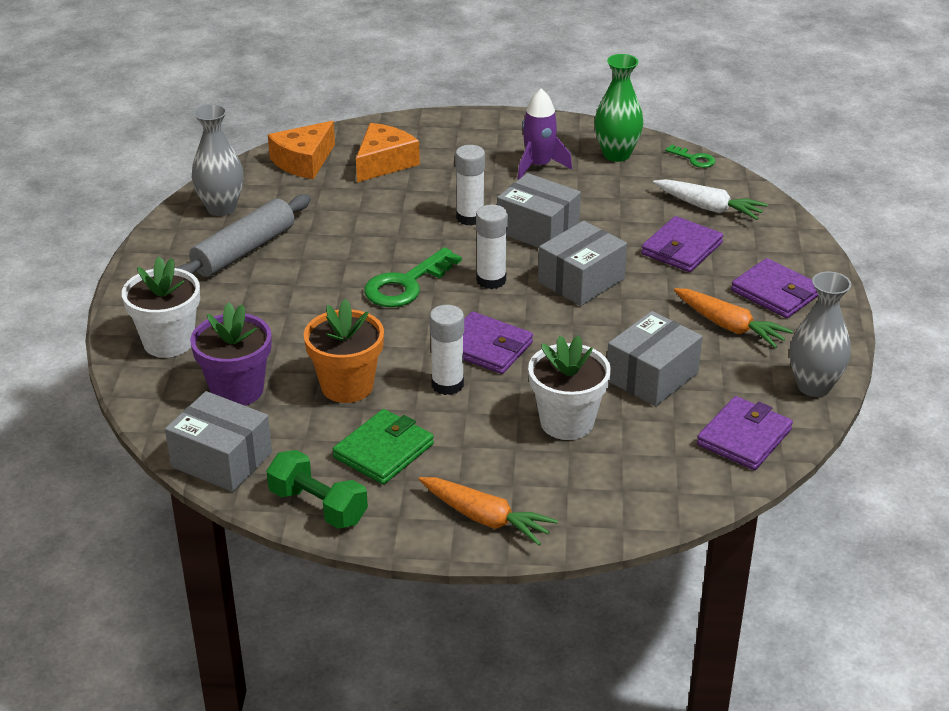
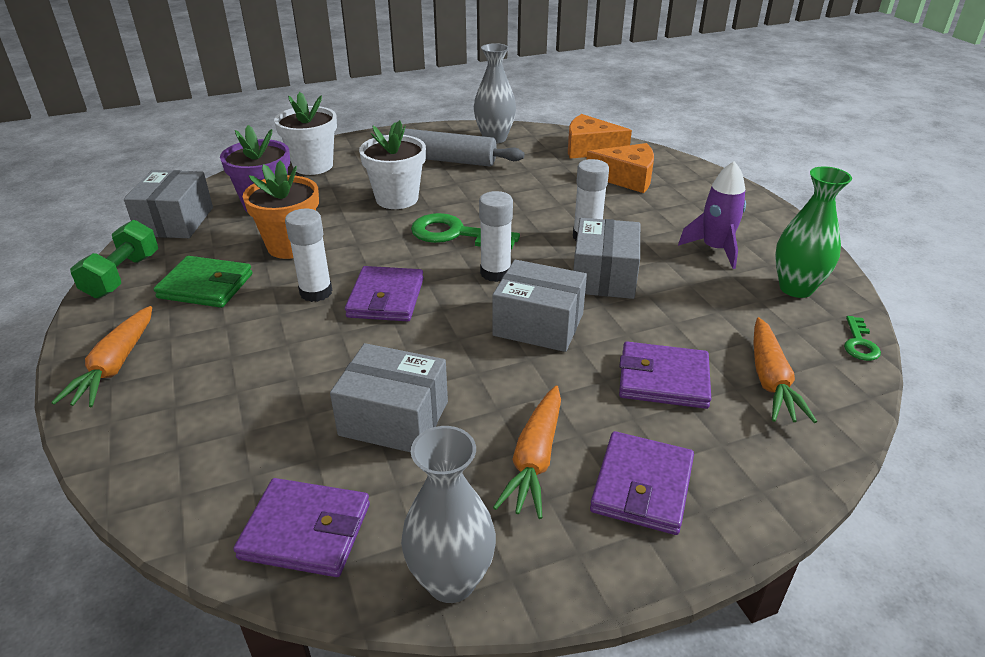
camera: 65 degrees right, 0 degrees up
white flower pot [528,335,611,440] -> white flower pot moved to [359,120,426,209]
white carrot [653,179,768,220] -> orange carrot [753,317,817,423]

